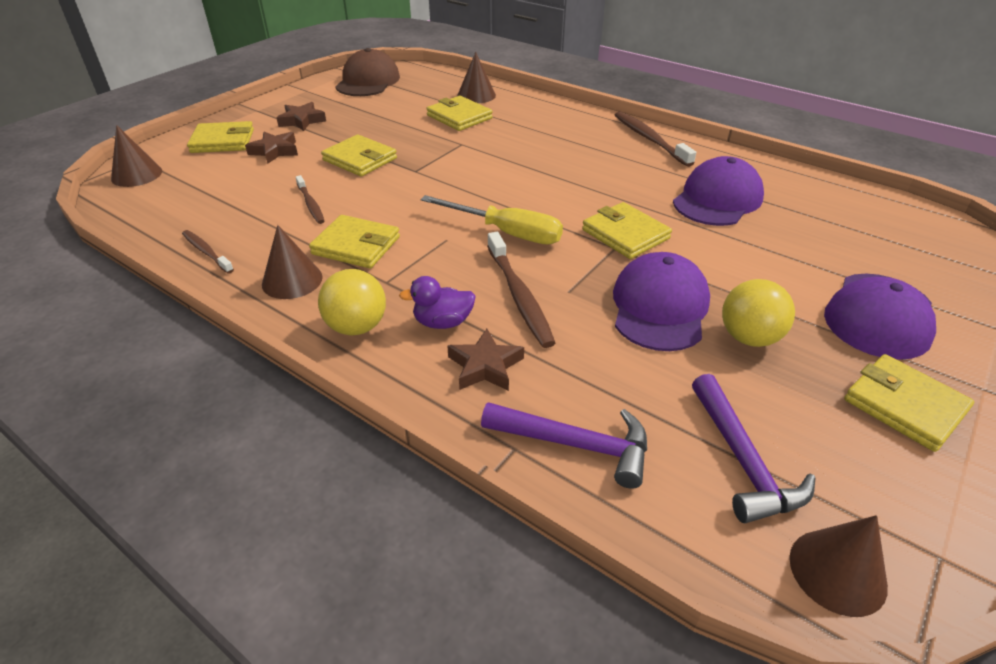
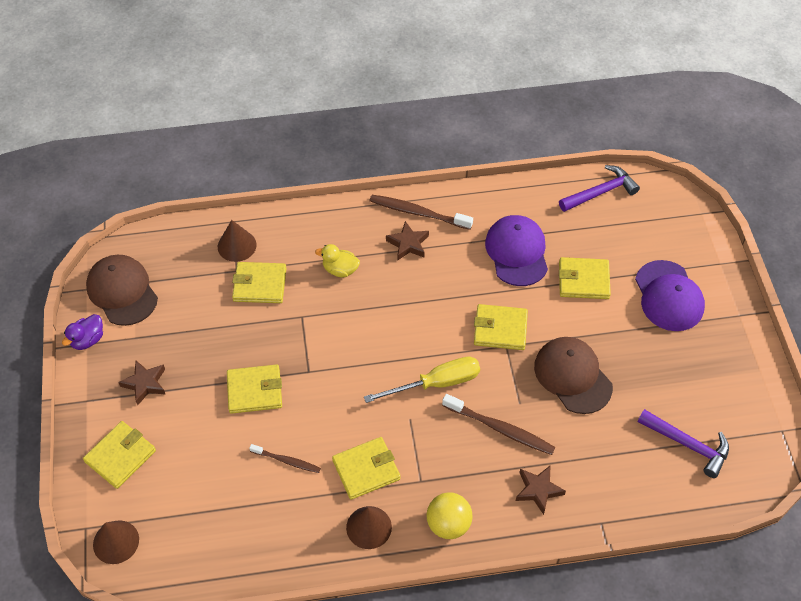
camera: 45 degrees left, 15 degrees up
brown toothbrush [182,230,234,274] -> none
brown star [245,132,298,164] -> brown star moved to [386,221,429,260]
purple duck [399,276,476,329] -> purple duck moved to [62,314,103,350]
purple hammer [481,402,647,489] -> purple hammer moved to [559,165,640,212]
purple cap [613,252,710,351] -> brown cap [534,337,613,414]
yellow ball [722,279,795,347] -> none
brown cone [789,515,888,617] -> none
yellow wallet [844,354,974,452] -> yellow wallet moved to [559,257,611,299]
none -> yellow duck [315,244,360,277]

